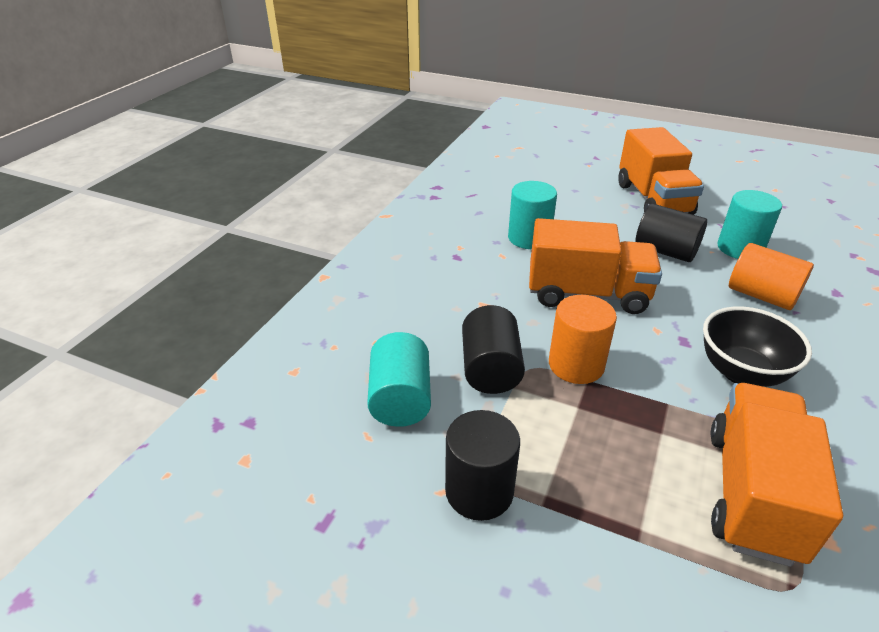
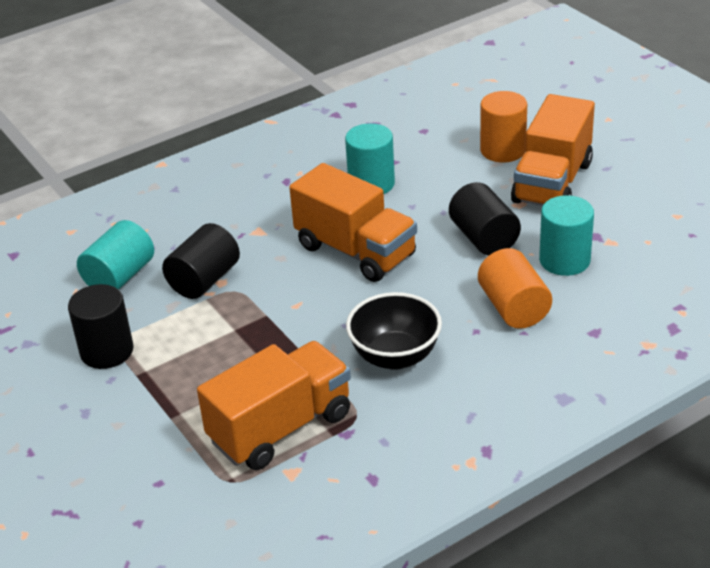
camera: 35 degrees right, 0 degrees up
orange cylinder [549,295,617,384] -> orange cylinder moved to [480,91,527,163]

